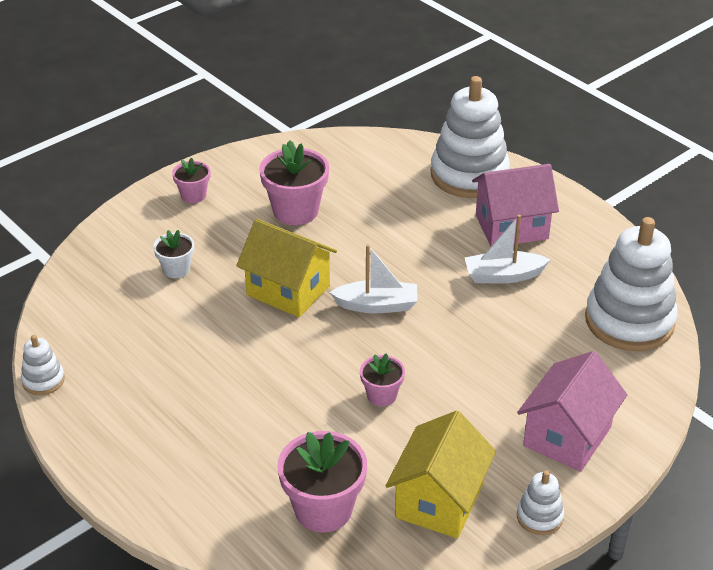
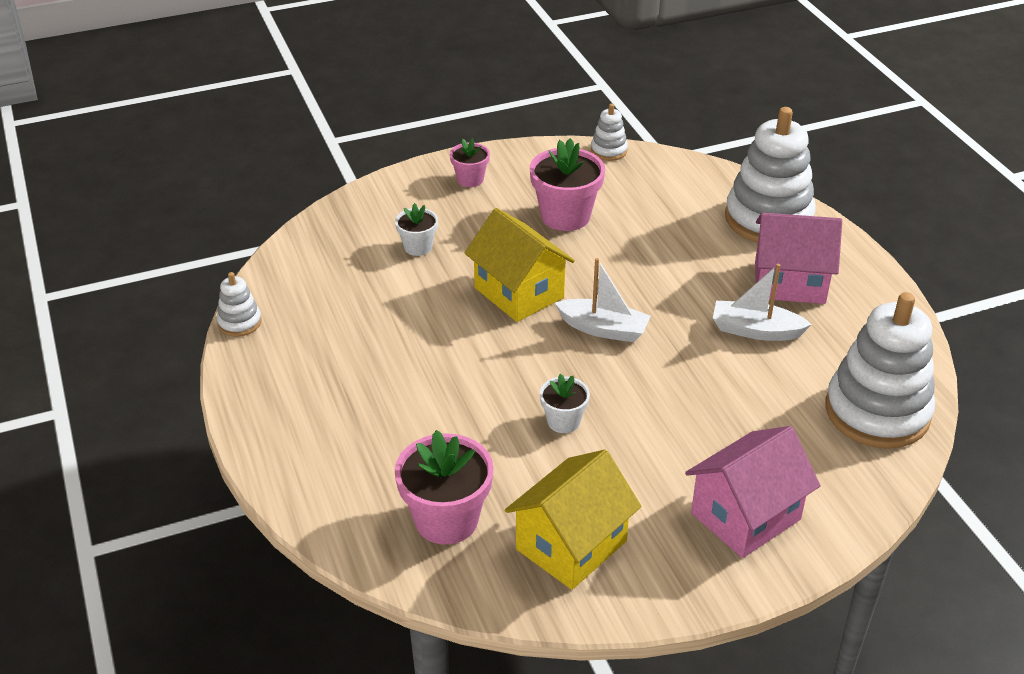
camera: 20 degrees right, 0 degrees up
pink flower pot [360,353,405,406] -> white flower pot [540,374,590,433]
white stacking toy [517,470,564,535] -> white stacking toy moved to [591,103,628,161]

